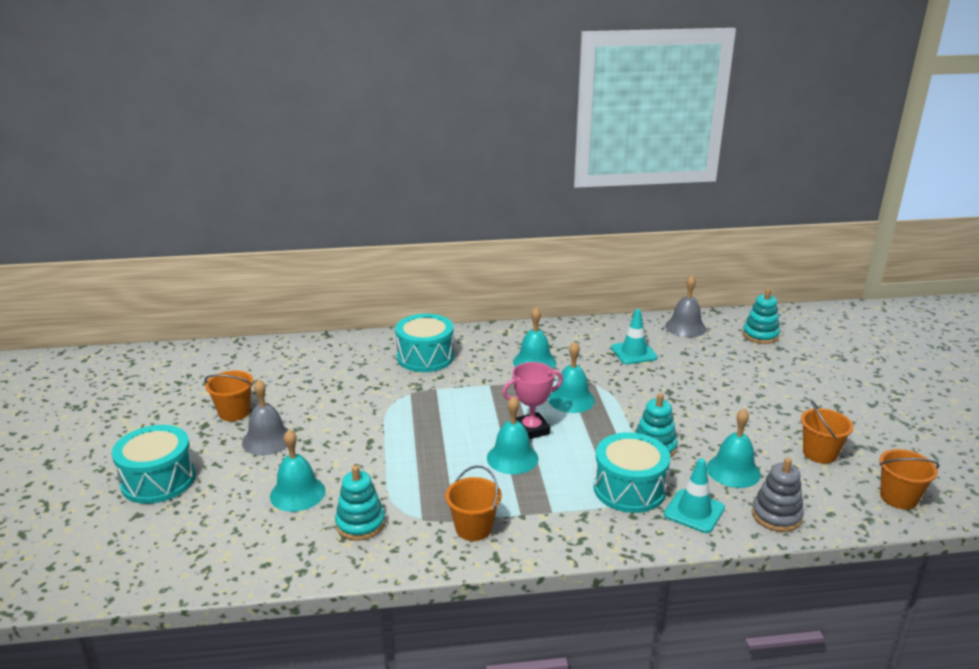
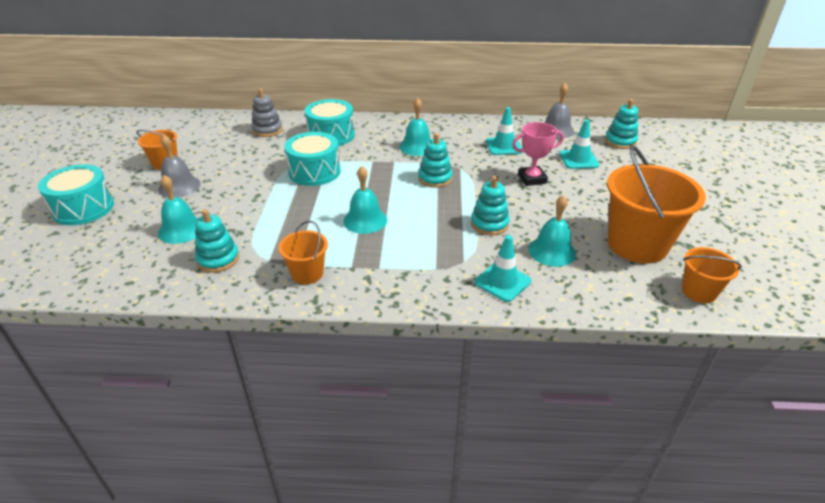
camera: 10 degrees right, 10 degrees up
pink trophy [502,362,563,439] -> pink trophy moved to [512,122,564,186]
turquoise bell [548,342,595,413] -> turquoise stacking toy [418,133,452,188]
turquoise drum [593,432,670,513] -> turquoise drum moved to [284,132,341,186]
grey stacking toy [752,458,804,532] -> grey stacking toy moved to [251,89,283,137]
orange bucket [801,400,854,464] -> orange bucket [607,145,706,263], size x1.96
none -> turquoise traffic cone [559,120,599,169]

